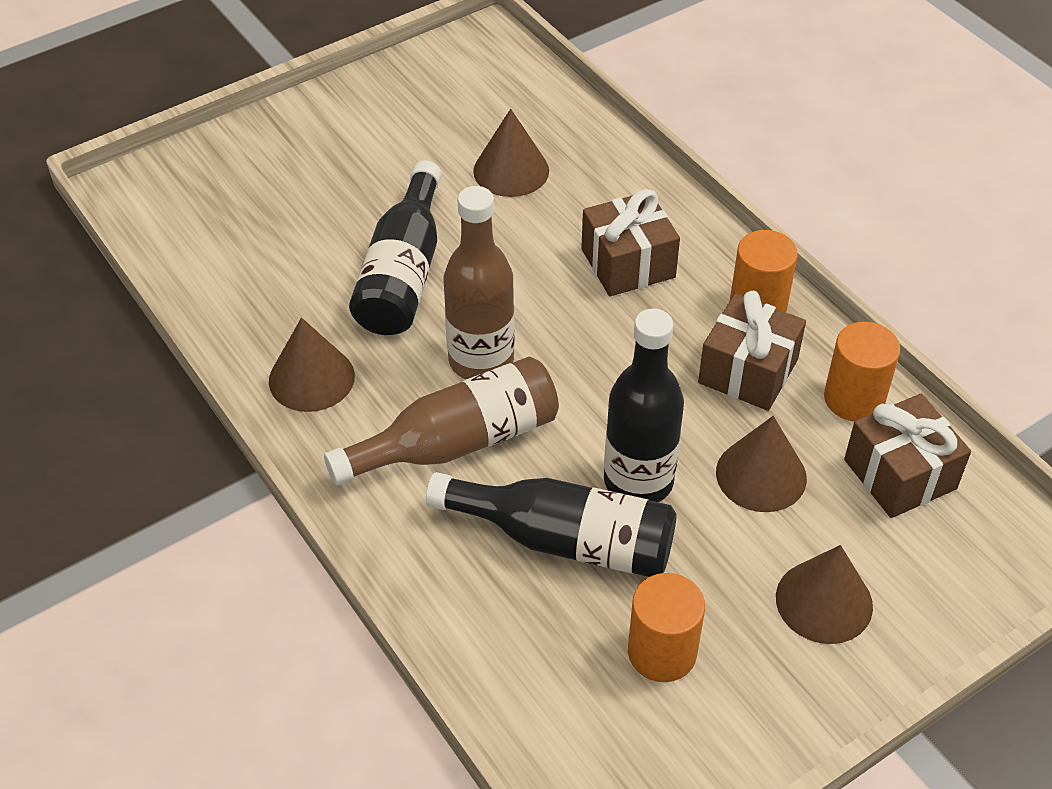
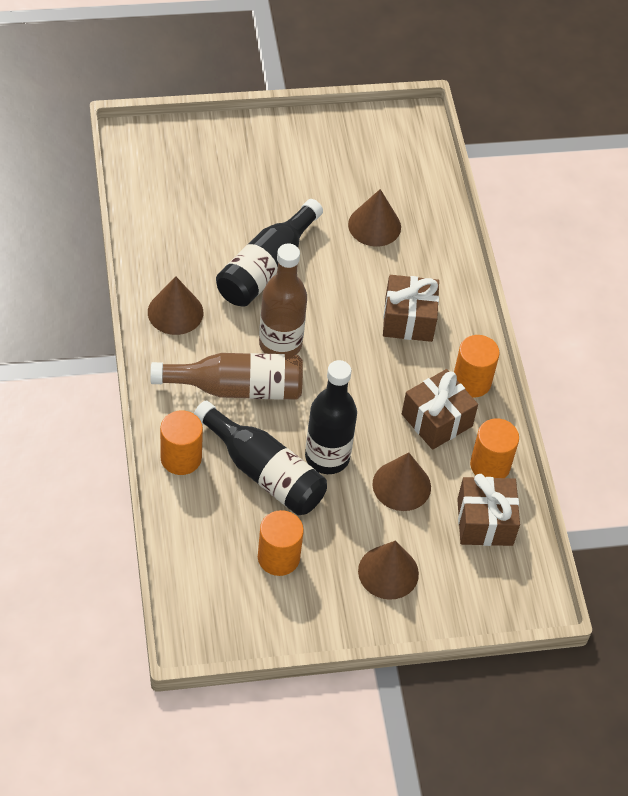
camera: 20 degrees right, 5 degrees up
none -> orange cylinder [160,410,203,475]

